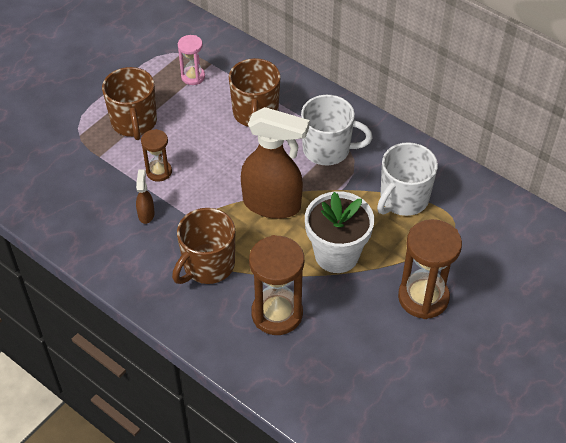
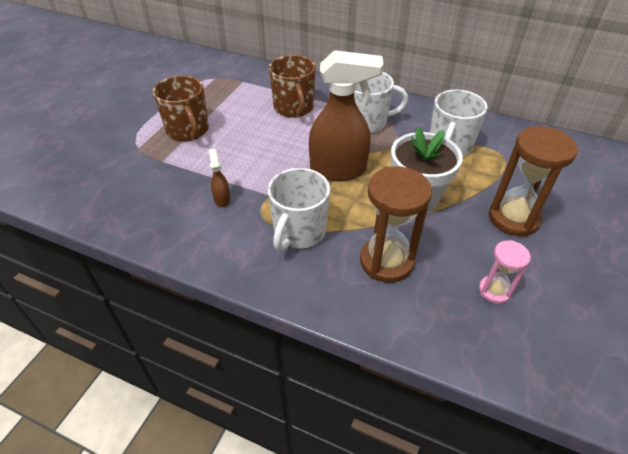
camera: 15 degrees left, 5 degrees down
brown hourglass [141,129,172,182] -> none
brown mug [172,208,235,284] -> white mug [268,168,330,252]
pink hourglass [178,35,205,85] -> pink hourglass moved to [479,240,531,304]

